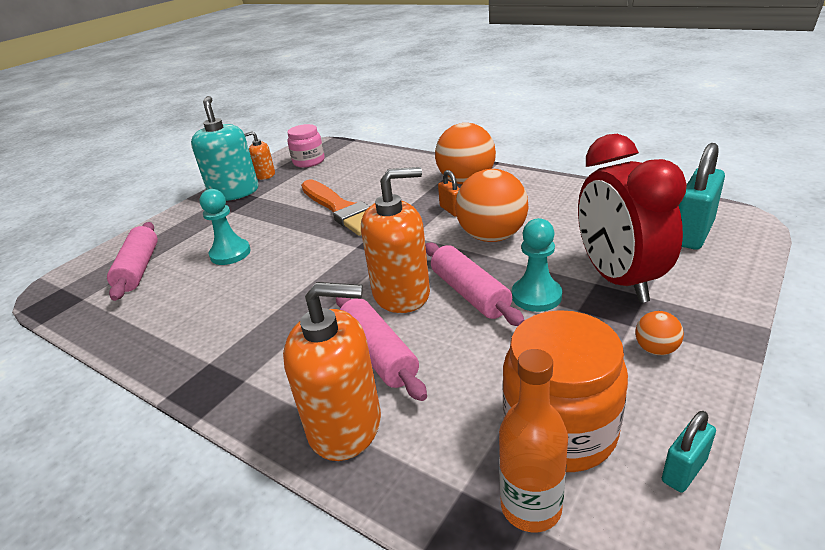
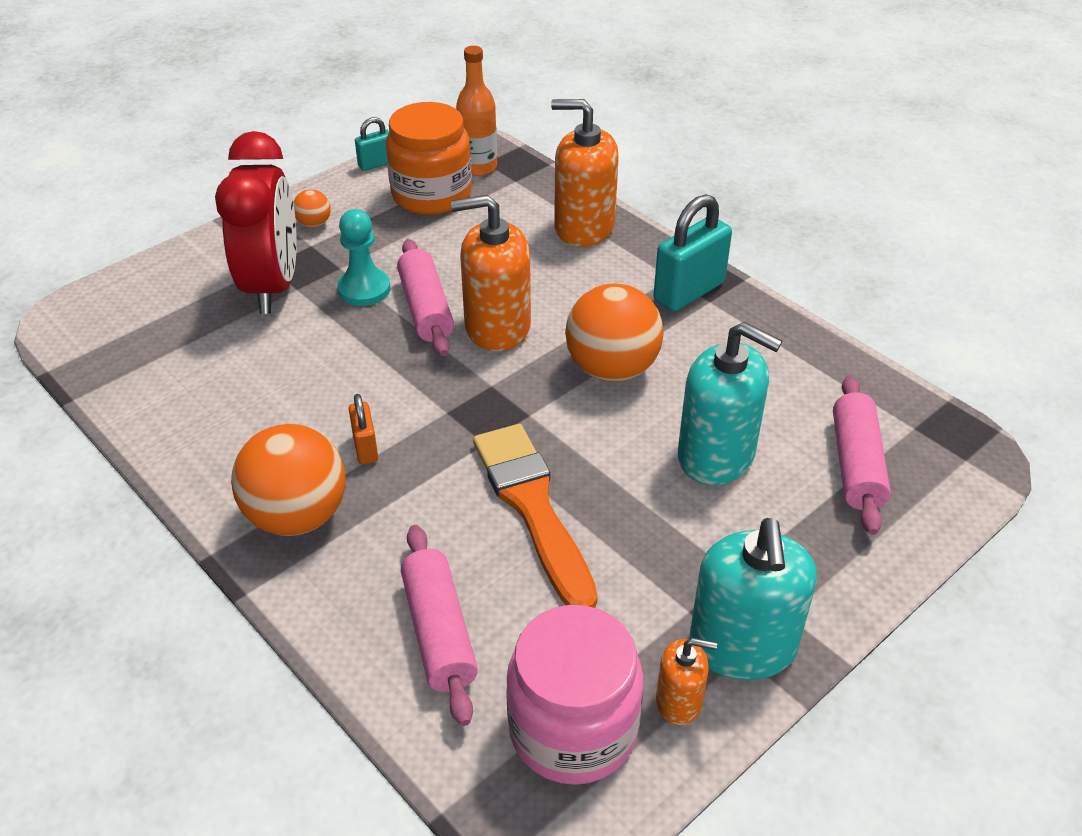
camera: 170 degrees left, 10 degrees up
turquoise pawn [200,189,251,265] -> turquoise soap dispenser [678,322,782,485]
pink jar [287,124,325,168] -> pink jar [506,605,643,785], size x1.59
pink rolling pin [336,297,427,401] -> pink rolling pin moved to [401,525,478,726]
orange ball [455,169,529,242] -> orange ball moved to [565,284,664,382]
turquoise padlock [679,143,725,250] -> turquoise padlock moved to [654,194,732,311]

